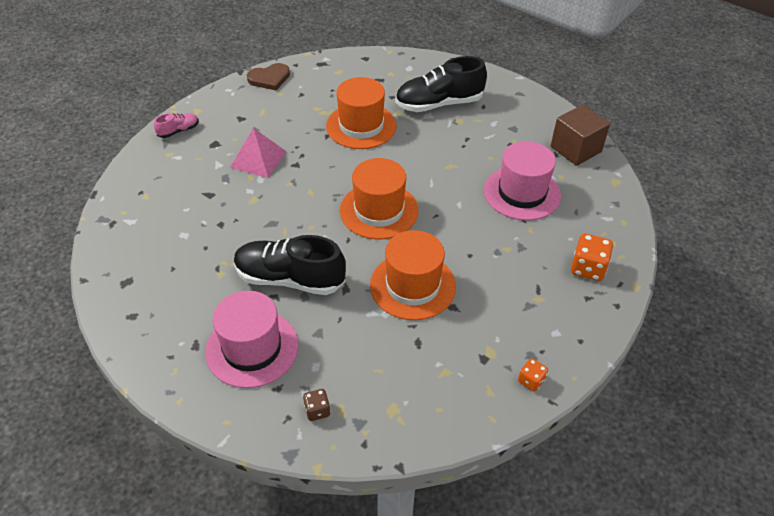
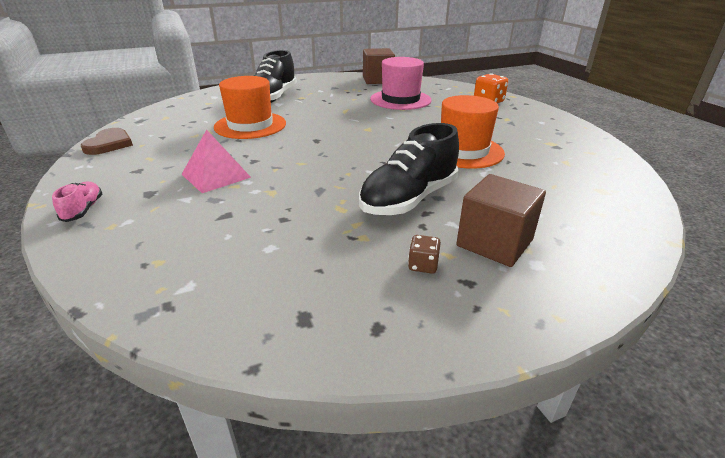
camera: 60 degrees left, 15 degrees down
pink hat [205,291,298,388] -> brown cube [456,174,546,267]
brown dice [303,389,330,421] -> brown dice moved to [408,235,441,274]
orange hat [340,158,419,239] -> none
orange dice [518,358,548,392] -> none

